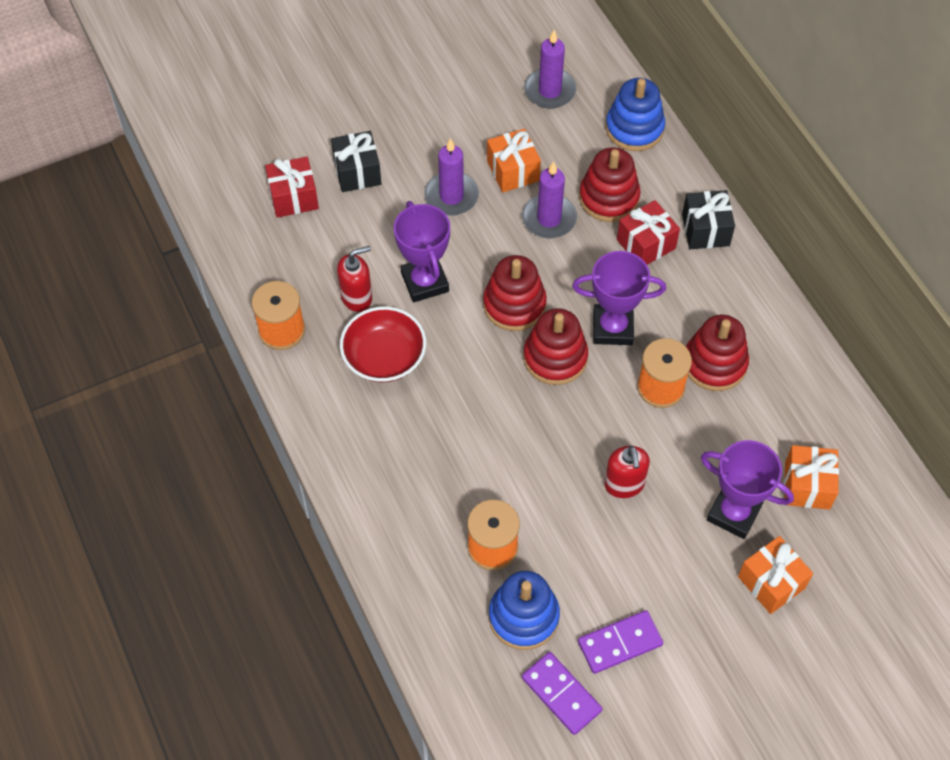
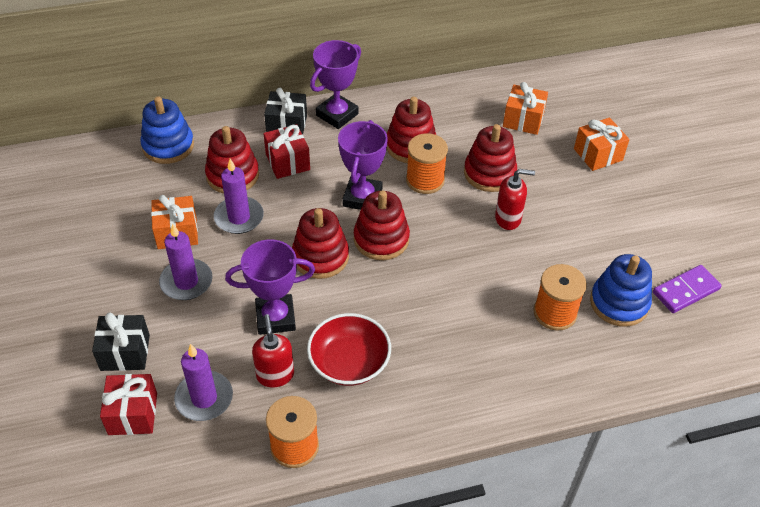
camera: 80 degrees left, 10 degrees down
purple candle [524,30,576,109] -> purple candle moved to [174,344,233,421]
purple domino [578,610,663,674] -> none
purple trophy [701,440,794,539] -> purple trophy moved to [310,40,361,129]
none -> red stacking toy [464,124,517,192]

